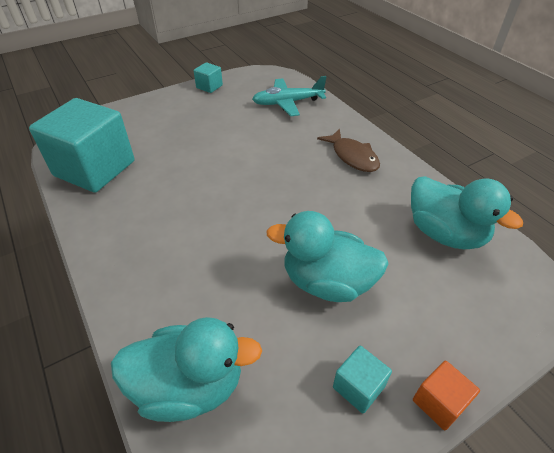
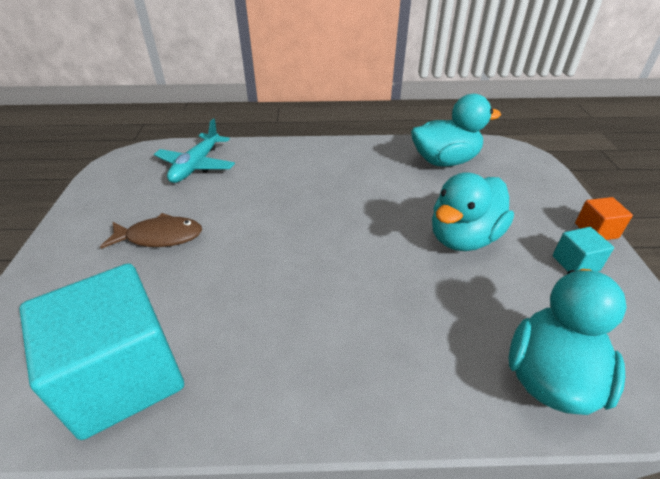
camera: 60 degrees left, 5 degrees down
turquoise cube [194,62,223,93] -> none
brown fish [317,129,380,172] -> brown fish moved to [100,213,202,249]

